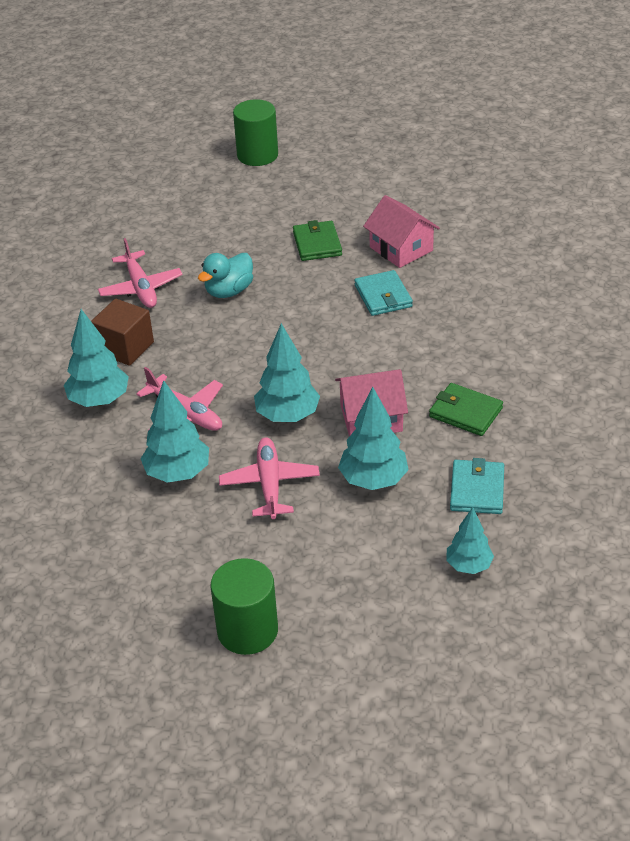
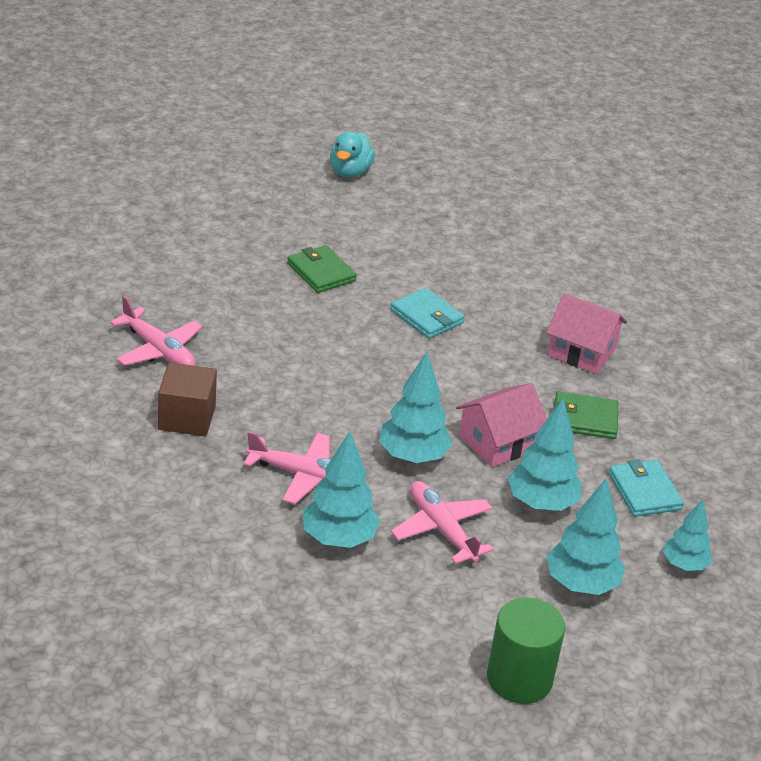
camera: 30 degrees left, 5 degrees down
turquoise tree [64,309,129,407] -> turquoise tree moved to [547,479,625,595]
turquoise duck [198,253,253,298] -> turquoise duck moved to [330,132,375,177]
green cylinder [233,99,278,166] -> none
pink house [363,195,440,268] -> pink house moved to [546,293,627,374]

